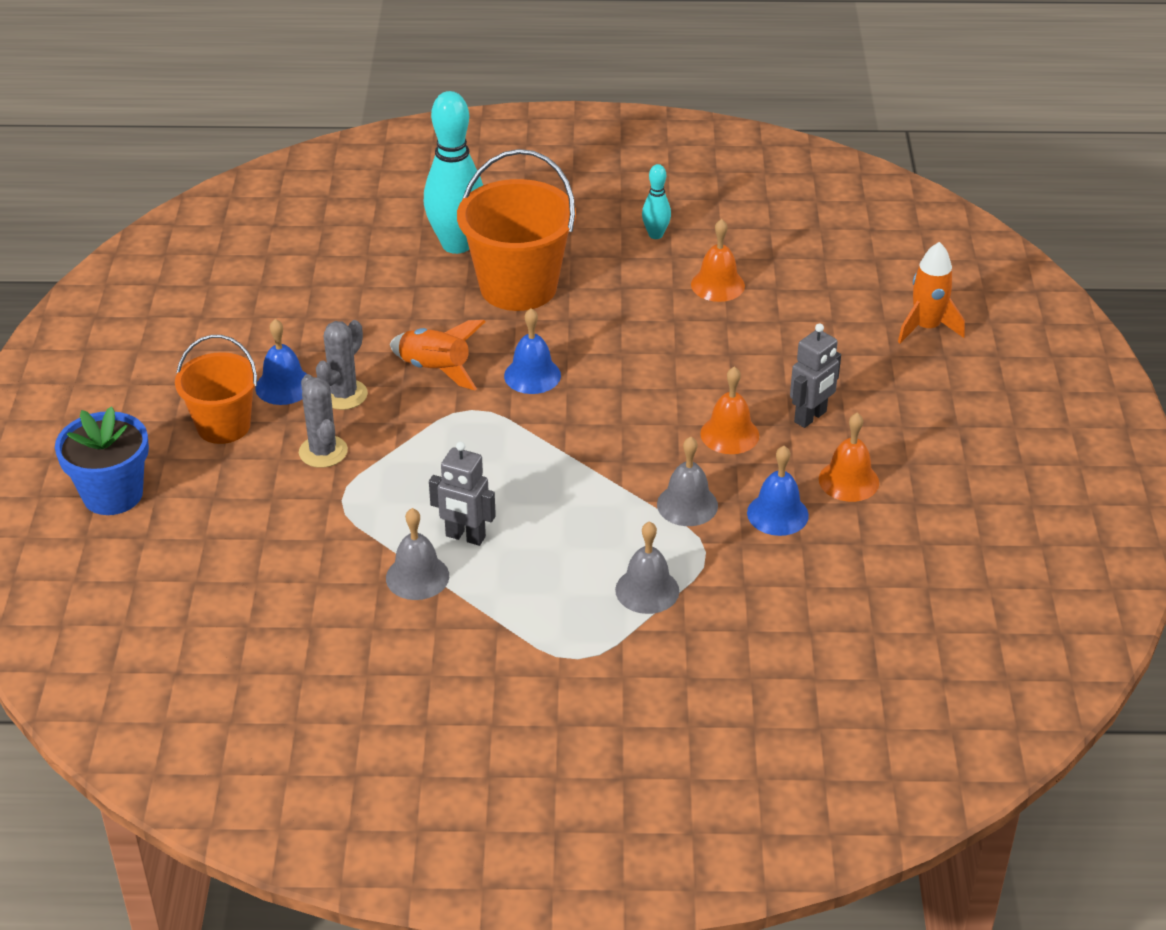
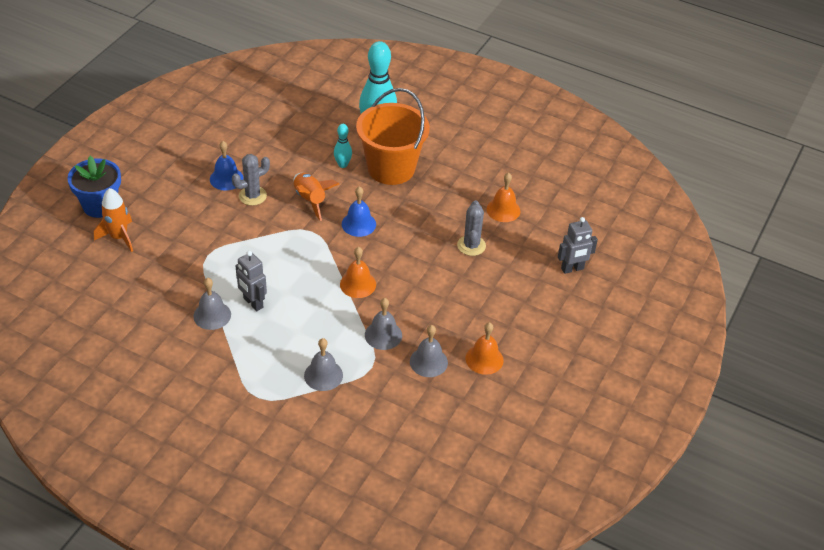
camera: 25 degrees right, 5 degrees up
orange bucket [175,335,257,444] -> none
grey cactus [299,374,348,468] -> grey cactus moved to [457,200,486,256]
turquoise bowling pin [642,164,671,239] -> turquoise bowling pin moved to [334,124,352,168]
orange bell [700,367,759,454] -> orange bell moved to [340,247,376,298]
blue bell [747,446,809,536] -> grey bell [410,325,448,377]
grey robot [790,323,841,428] -> grey robot moved to [558,217,598,274]
orange rocket [898,242,965,343] -> orange rocket moved to [94,188,133,252]

